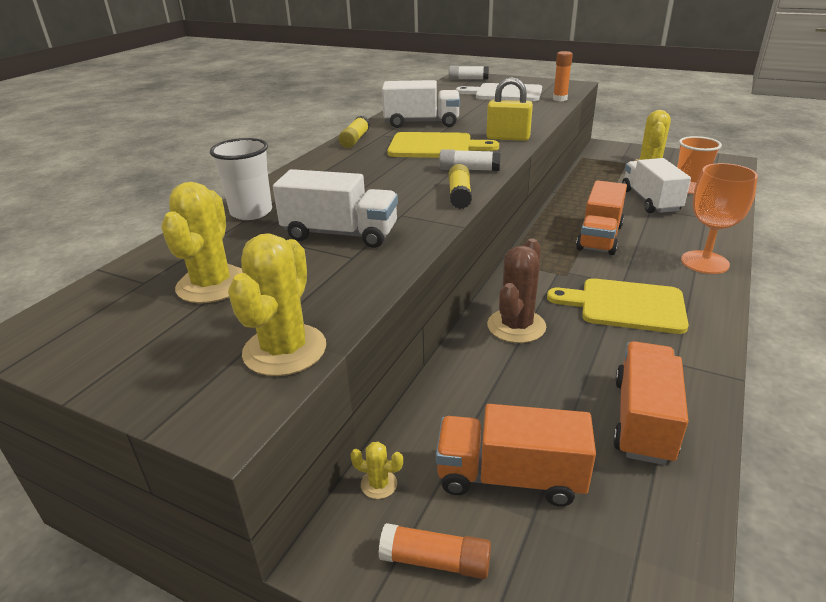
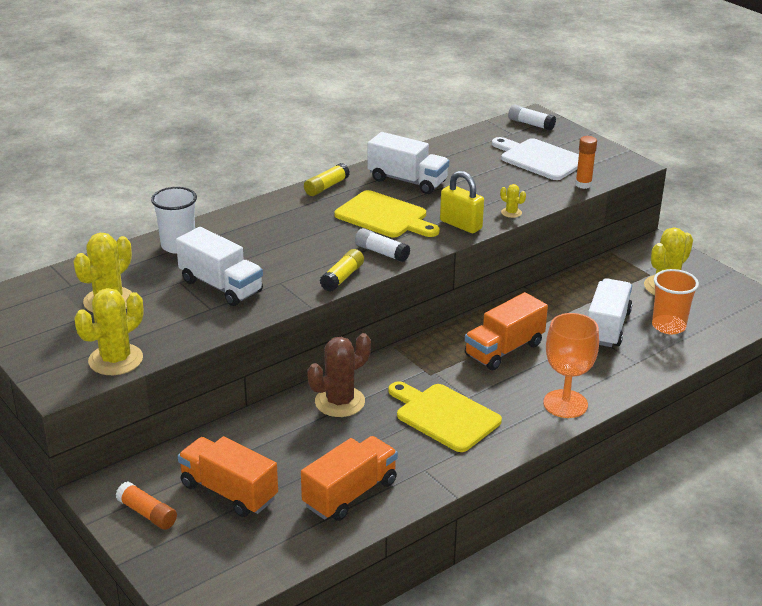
camera: 25 degrees right, 0 degrees up
yellow cactus [350,442,403,499] -> yellow cactus moved to [500,184,526,218]

